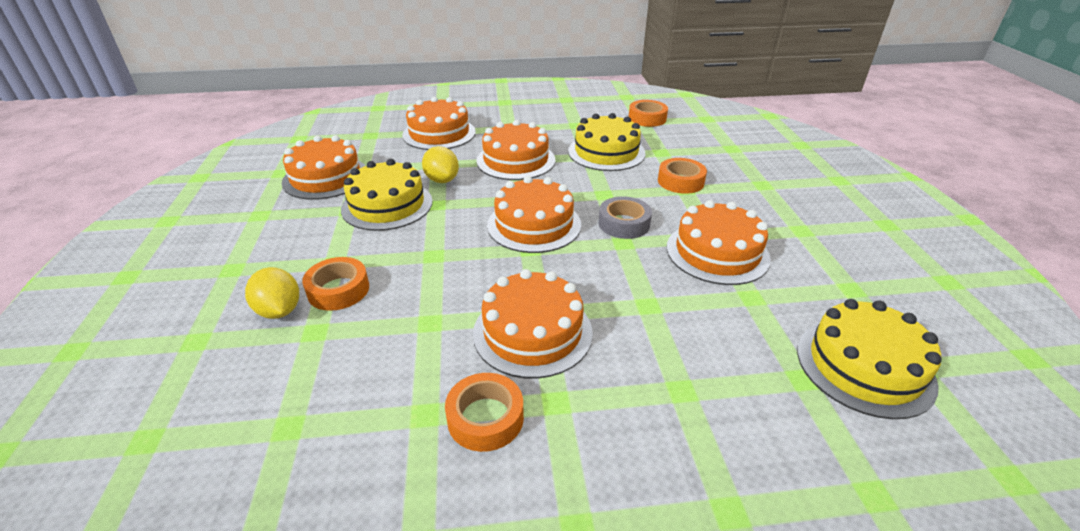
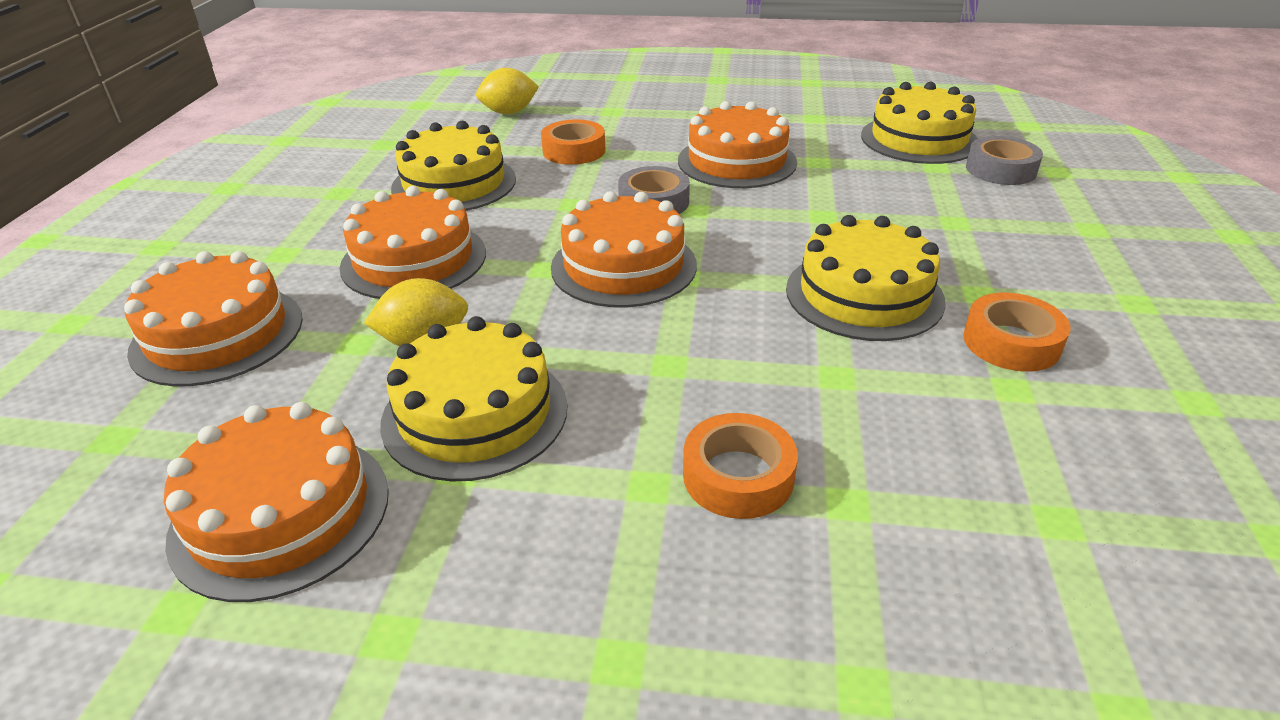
camera: 75 degrees left, 0 degrees up
yellow lemon [245,267,299,319] -> yellow lemon moved to [476,68,539,114]
orange cake [473,269,593,379] -> yellow cake [786,215,946,341]
orange tape [629,100,668,127] -> none
none -> grey tape [966,136,1043,185]

